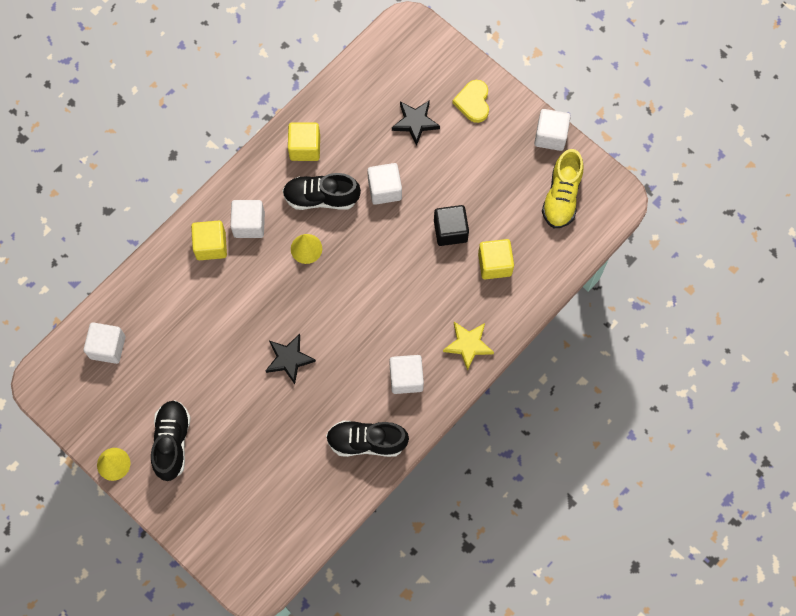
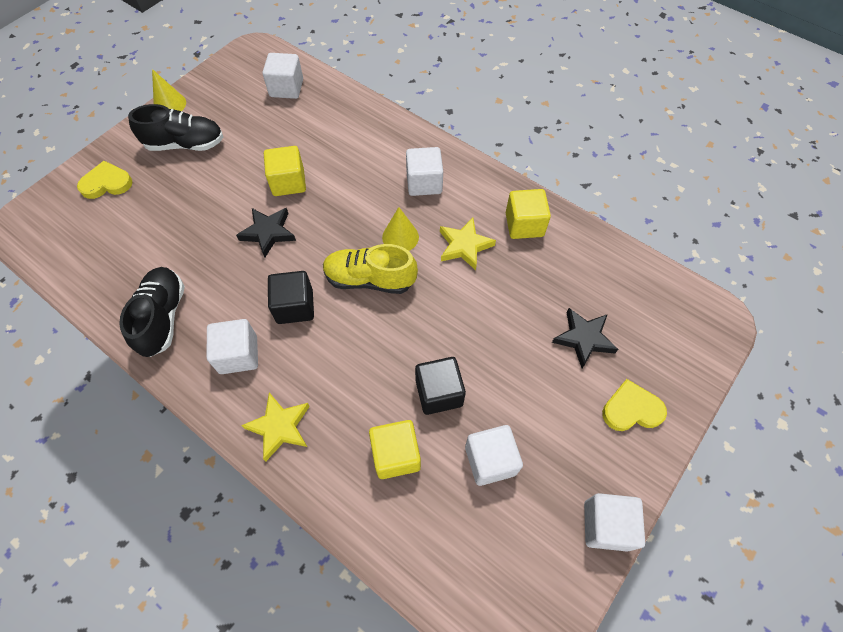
camera: 85 degrees right, 10 degrees down
yellow cube [191,221,227,260] -> yellow cube moved to [264,146,306,196]
black shoe [282,173,361,210] -> yellow star [440,218,496,270]
white cube [367,163,402,205] -> white cube moved to [465,425,523,486]
yellow shoe [542,149,584,228] -> yellow shoe moved to [323,244,418,294]
none -> yellow heart [77,161,132,199]
none -> black cube [268,271,314,324]

